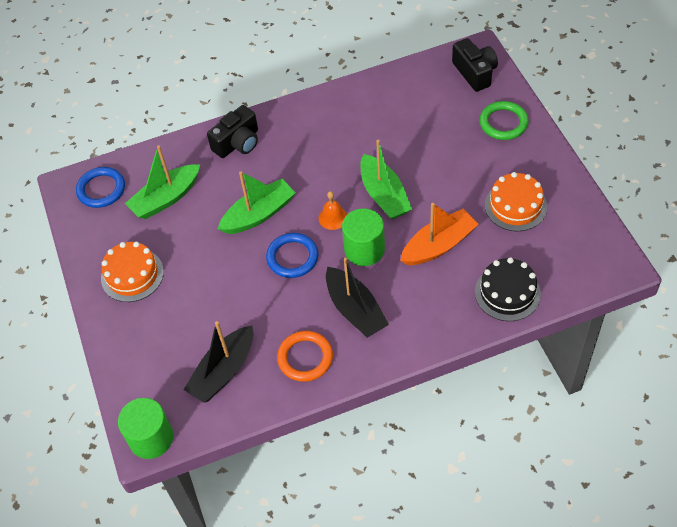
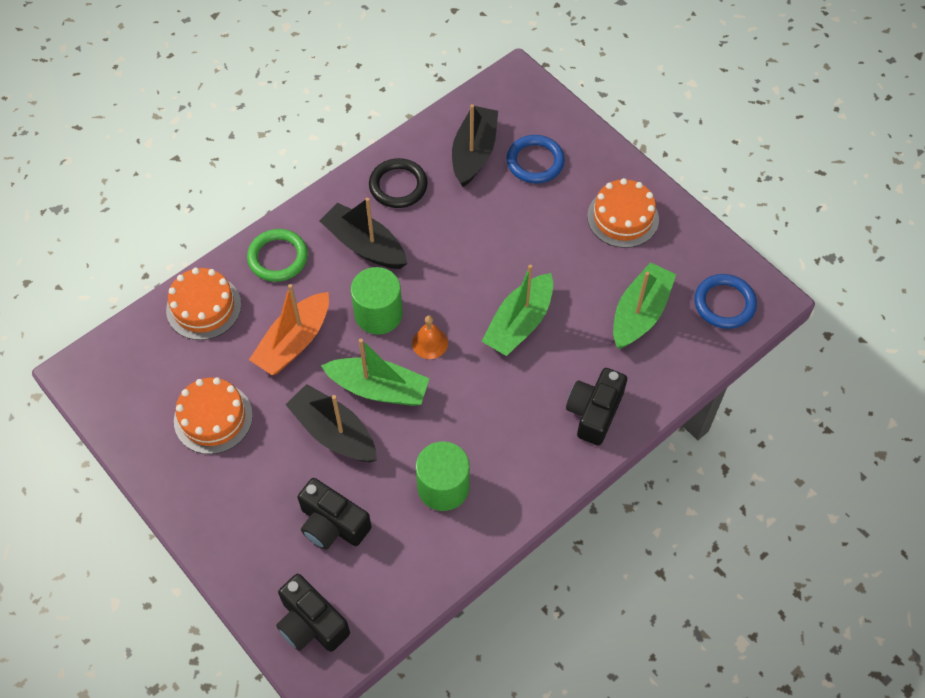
camera: 155 degrees right, 5 degrees up
green cylinder [118,398,173,459] -> green cylinder moved to [416,442,470,511]
blue ring [266,233,318,278] -> blue ring moved to [507,135,565,183]
orange ring [277,331,333,382] -> black ring [369,158,428,208]
green boat [360,140,412,220] -> green boat turned 150 degrees clockwise [321,339,430,406]
black cake [475,258,541,321] -> orange cake [166,268,241,340]
green ring [480,101,529,140] -> green ring moved to [247,229,308,282]
none -> black boat [285,384,377,462]
none -> black camera [298,478,371,550]

